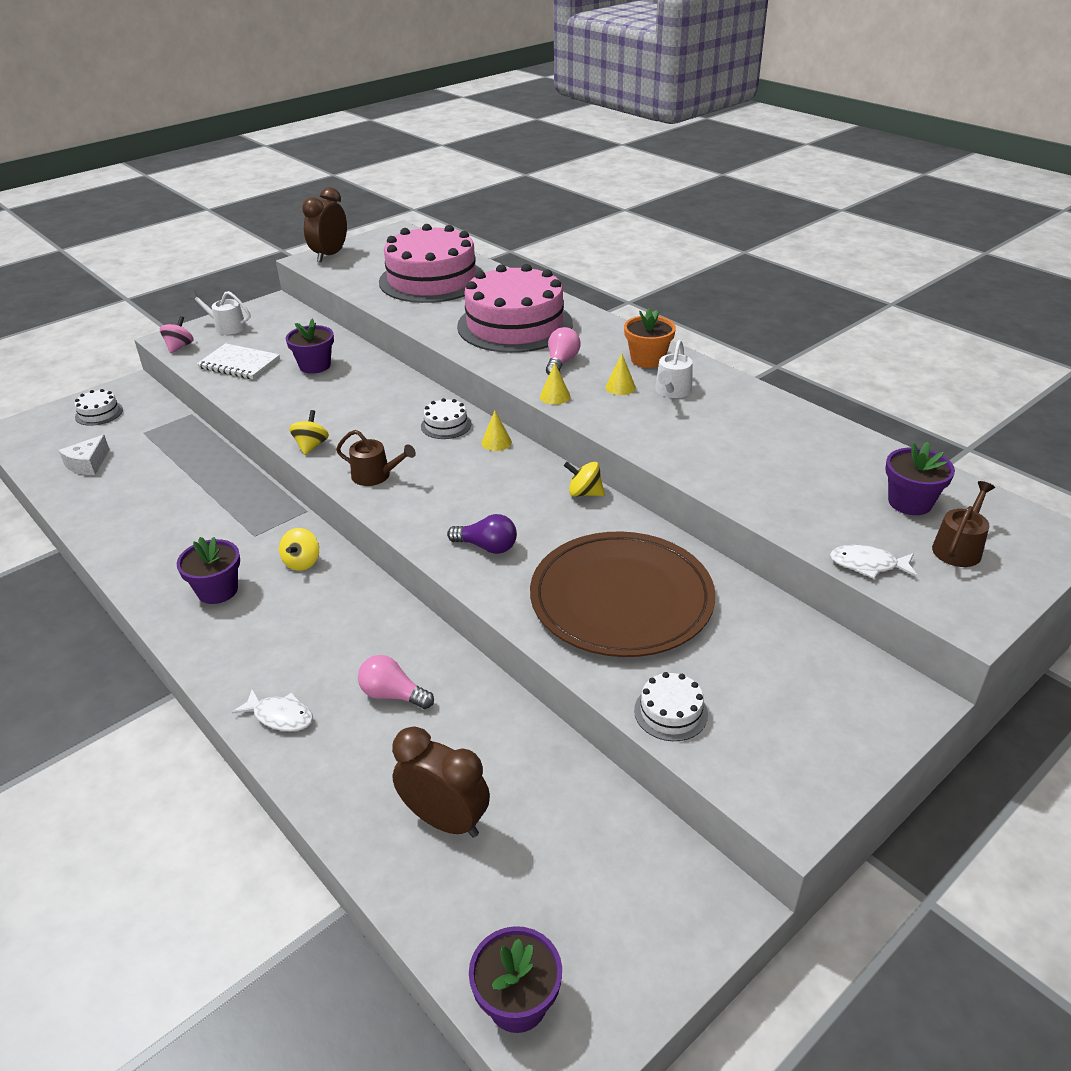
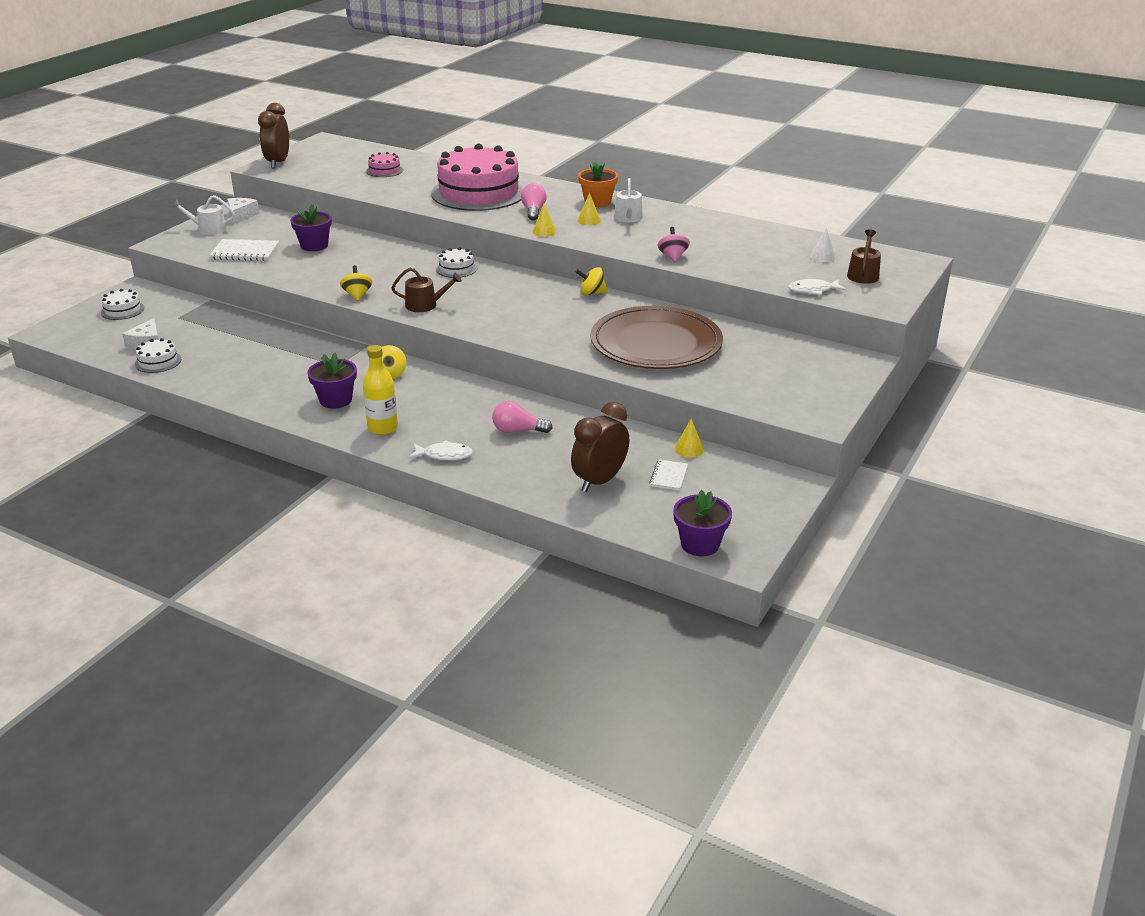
camera: 20 degrees left, 5 degrees down
pink spinning top [160,316,194,353] -> pink spinning top moved to [657,227,690,262]
pink cake [379,224,483,303] -> pink cake [366,152,403,177], size x0.40
brown clock [392,726,490,838] -> brown clock turned 60 degrees counterclockwise [571,402,629,492]
purple light bulb [447,514,517,554] -> none
yellow cone [481,410,512,451] -> yellow cone moved to [674,419,704,458]
white cake [634,672,708,741] -> white cake moved to [135,338,181,373]
purple flower pot [885,442,955,515] -> white cone [810,228,836,262]
none -> white cheese [227,198,260,224]
none -> yellow bottle [363,345,398,435]
none -> white notebook [649,460,688,490]

